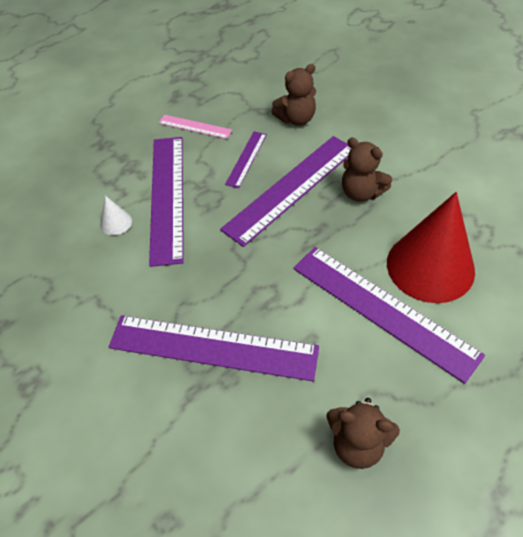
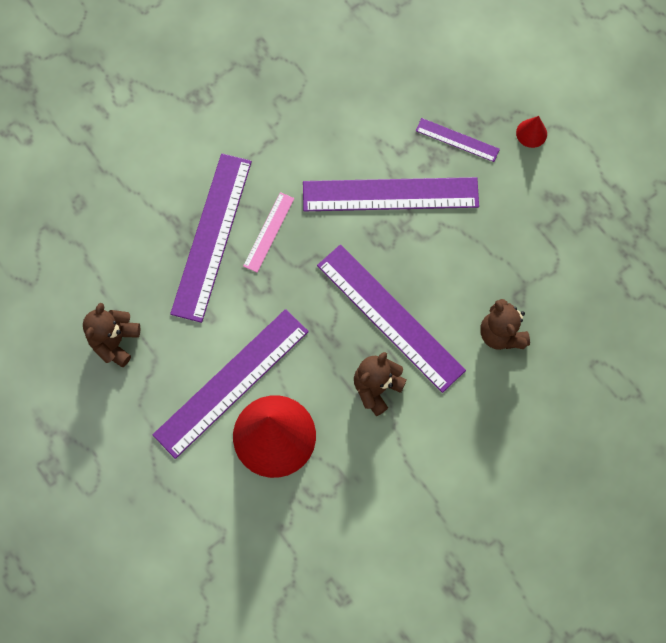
camera: 90 degrees right, 20 degrees up
white cone [100,196,132,235] -> none
pink ruler [158,115,232,139] -> pink ruler moved to [243,192,294,273]
purple ruler [225,131,267,188] -> purple ruler moved to [416,118,500,162]
none -> red cone [516,116,547,148]

